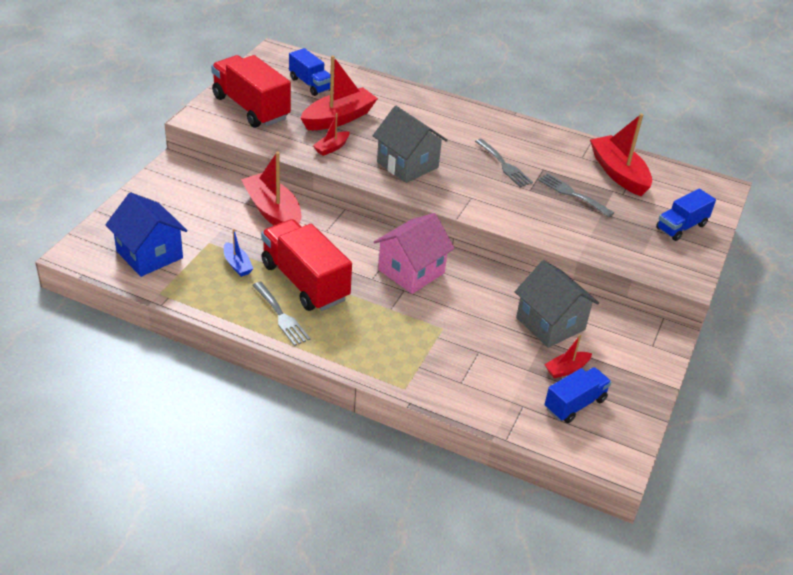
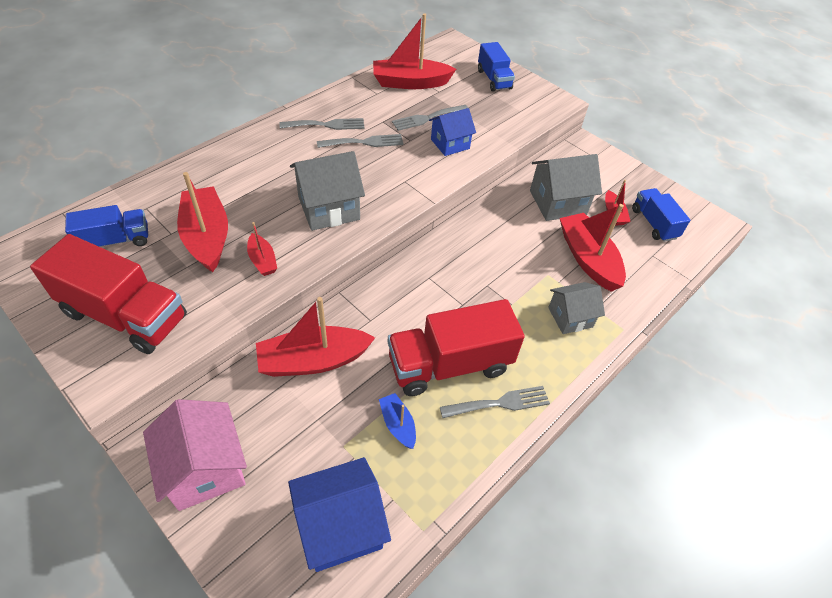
camera: 70 degrees left, 10 degrees up
red truck [211,55,291,128] -> red truck turned 135 degrees counterclockwise [30,234,187,354]
blue boat [224,229,254,277] -> blue boat turned 105 degrees counterclockwise [379,393,416,449]
pink house [374,213,455,294] -> pink house moved to [143,399,247,511]
none -> grey fork [279,118,365,130]
none -> blue house [429,108,476,156]
none -> grey house [548,282,605,334]
none -> red boat [560,204,626,292]

